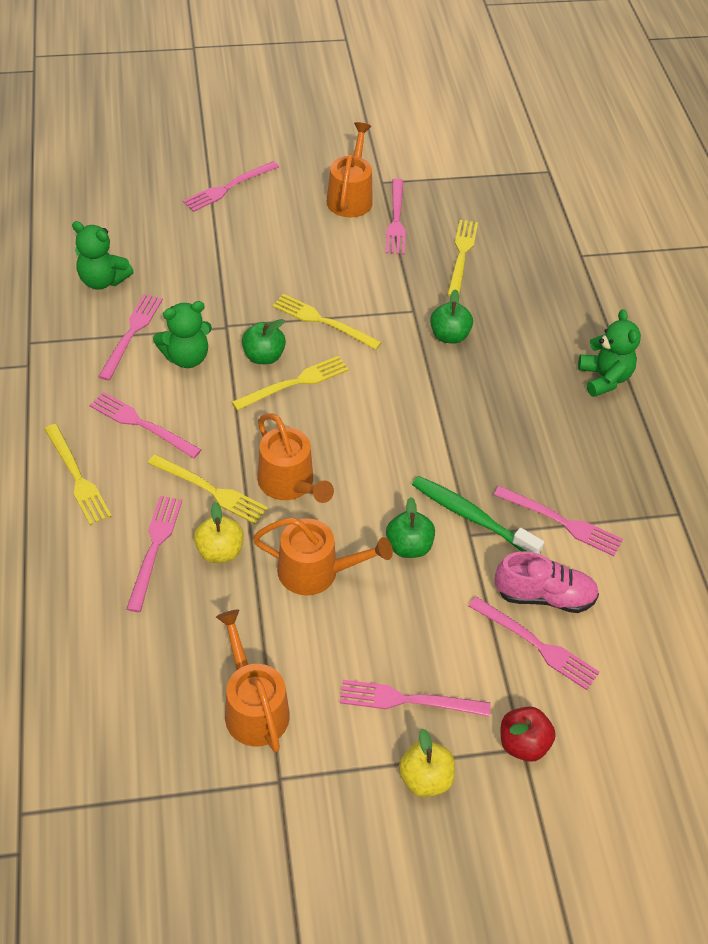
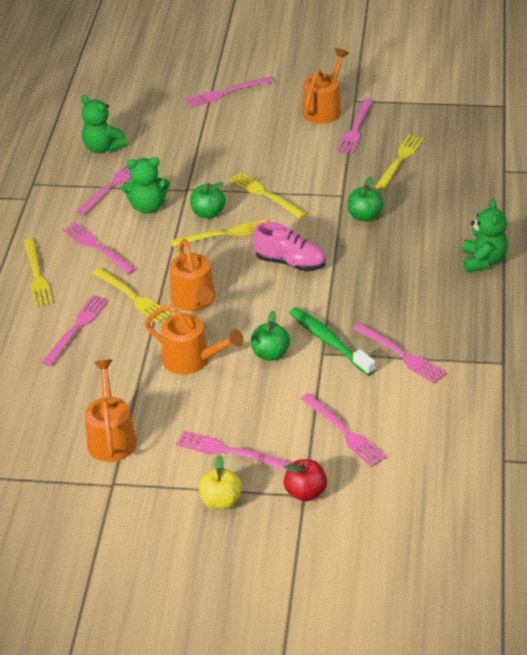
camera: 20 degrees right, 10 degrees down
yellow apple [194,502,244,563] -> none
pink shoe [494,551,599,613] -> pink shoe moved to [252,222,326,272]

